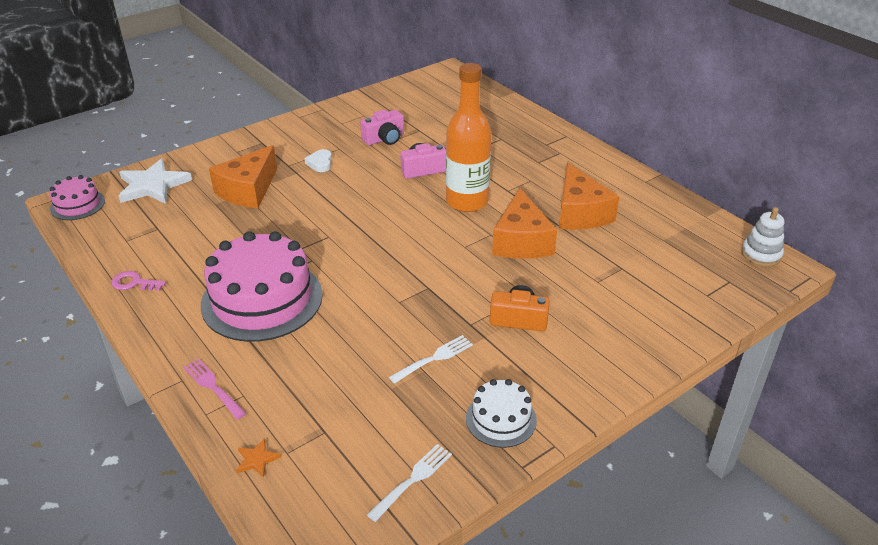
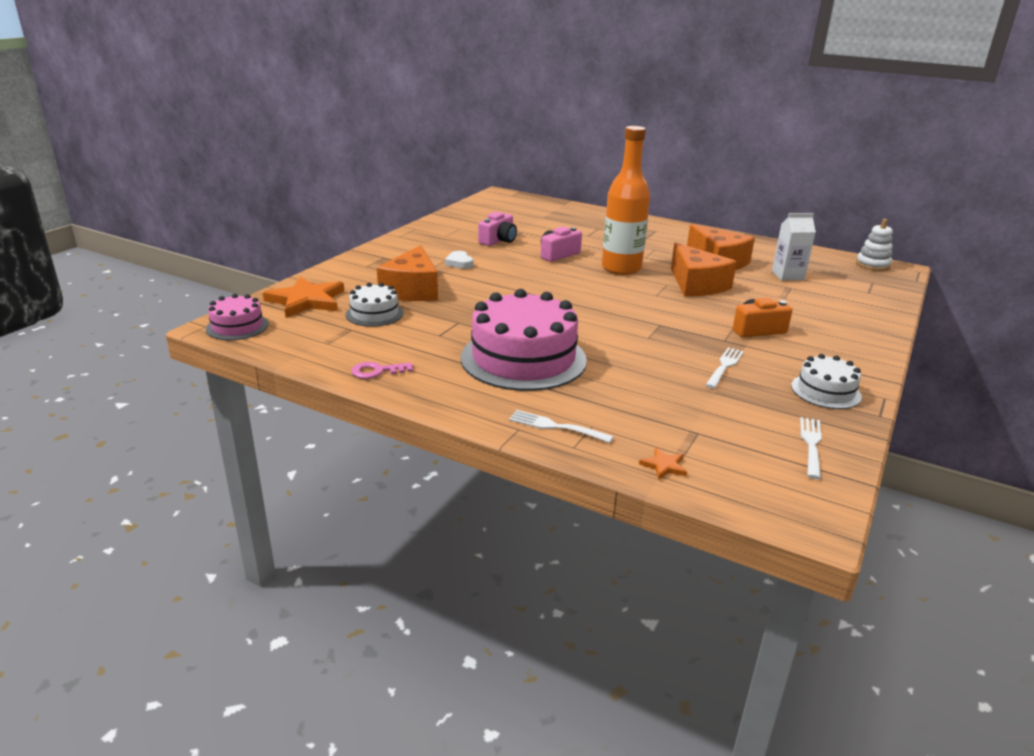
camera: 25 degrees left, 10 degrees down
white star [119,159,192,204] -> orange star [263,277,344,318]
pink fork [183,359,246,420] -> white fork [509,410,614,443]
none -> white cake [346,283,404,327]
none -> white carton [772,213,816,280]

